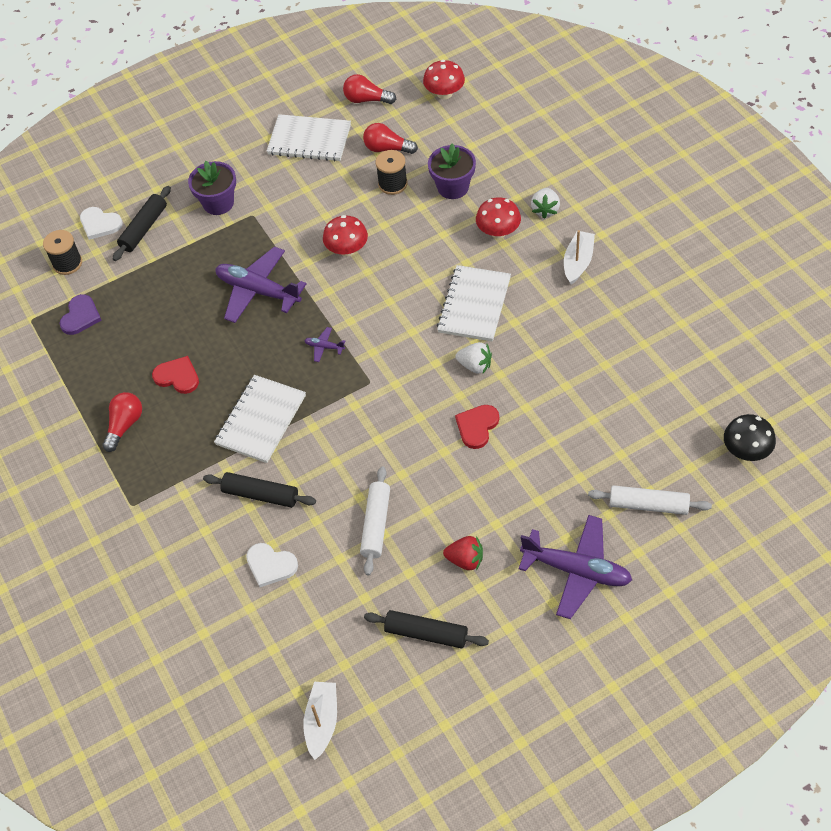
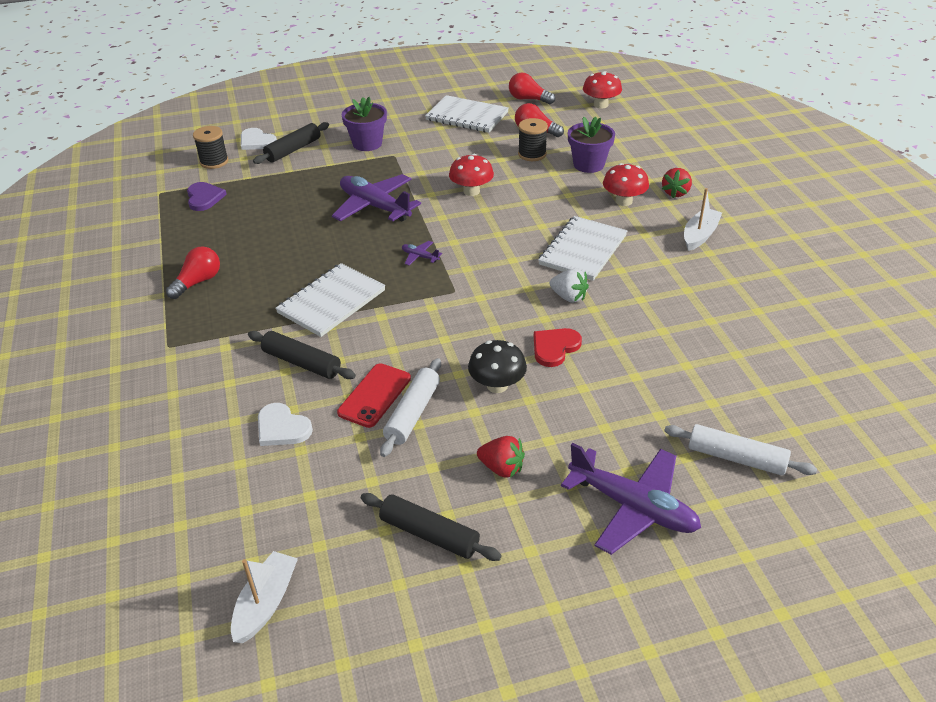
camera: 10 degrees right, 15 degrees down
purple heart [59,294,102,335] -> purple heart turned 45 degrees counterclockwise [187,182,227,211]
red heart [152,356,199,394] -> none
white strawberry [531,188,560,219] -> red strawberry [662,168,692,198]
black mushroom [724,414,776,461] -> black mushroom moved to [468,340,527,393]
none -> red phone [337,363,411,428]

